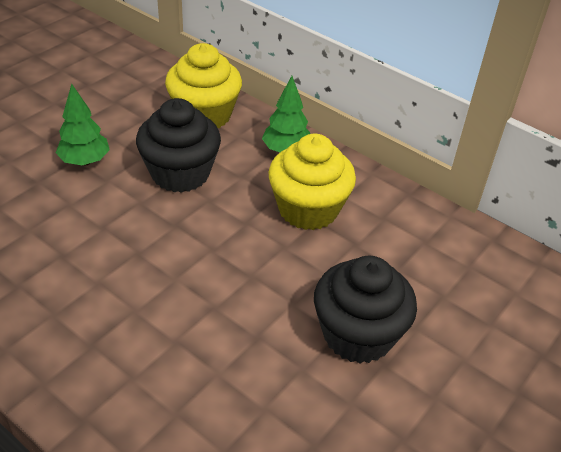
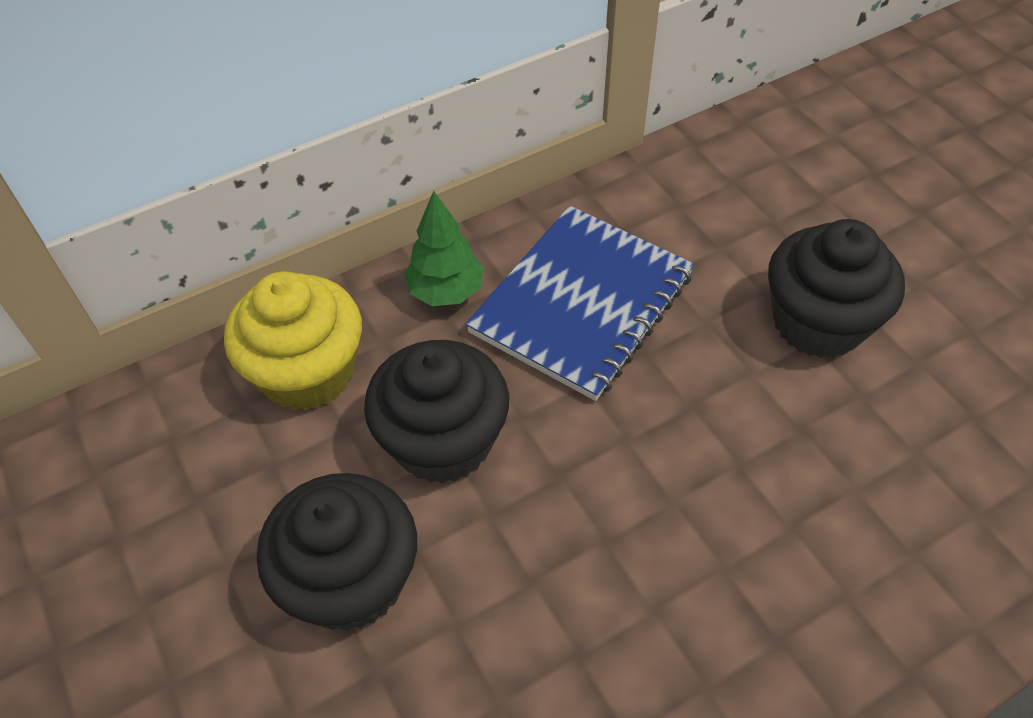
camera: 65 degrees left, 10 degrees up
green tree [56,84,110,166] -> black cupcake [257,473,417,631]
yellow cupcake [269,134,356,230] -> blue notebook [465,206,694,401]

